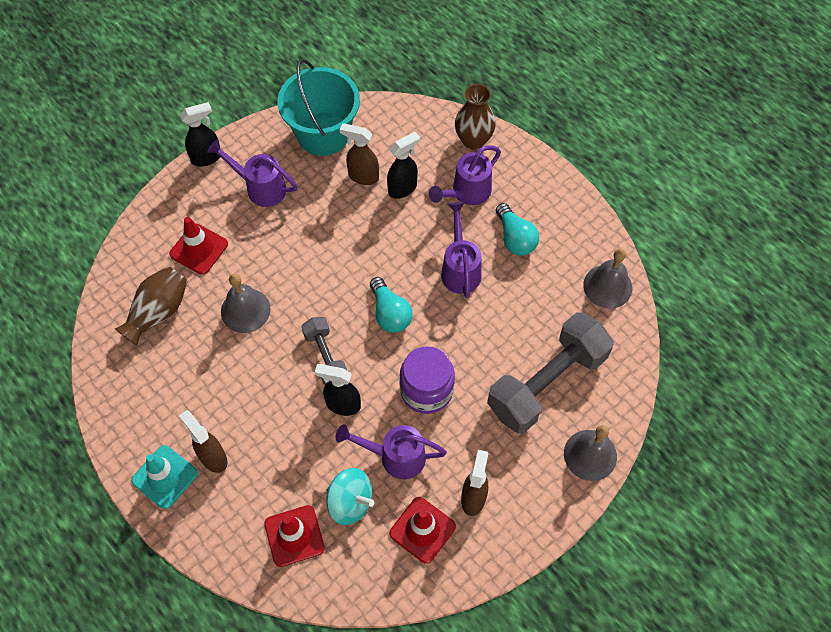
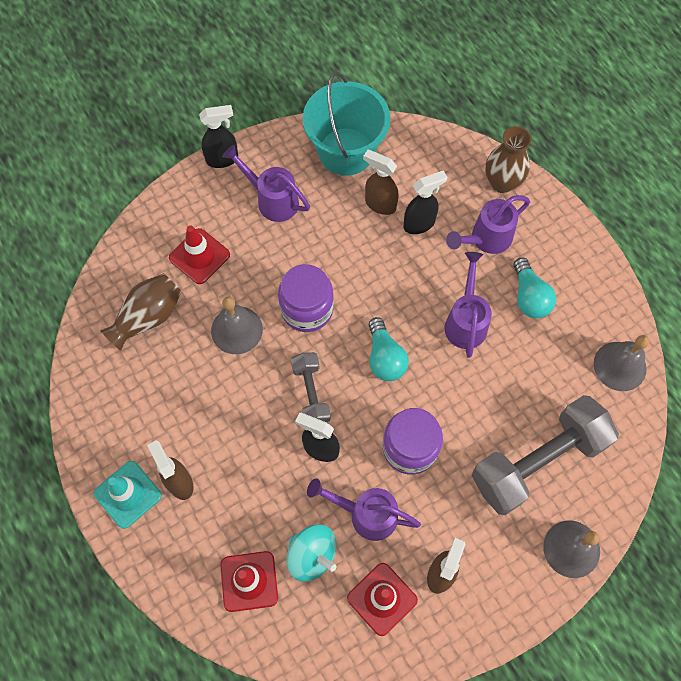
camera: 10 degrees right, 5 degrees up
none -> purple jar [278,264,334,332]

